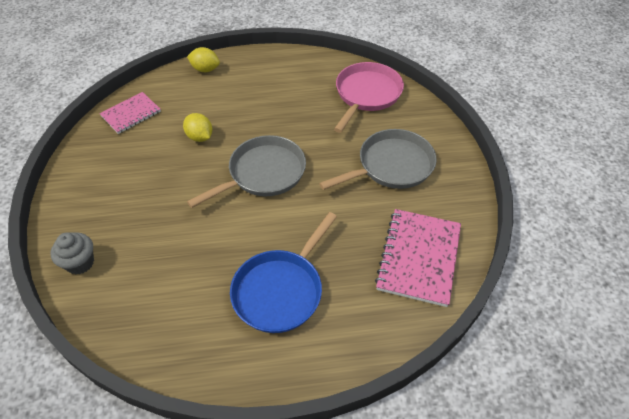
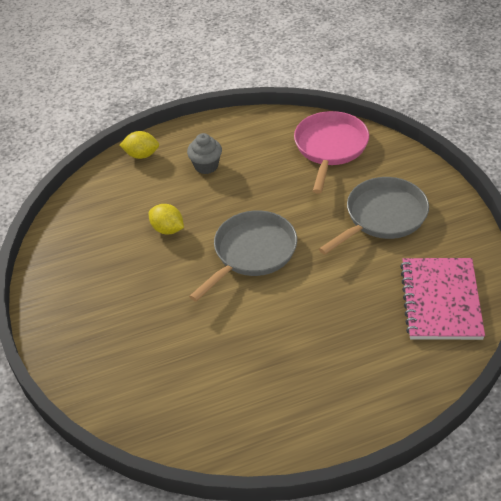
camera: 10 degrees left, 5 degrees down
grey cupcake [51,232,94,274] -> grey cupcake moved to [187,133,222,174]
pink notebook [100,92,161,134] -> none
blue pan [230,212,337,333] -> none

